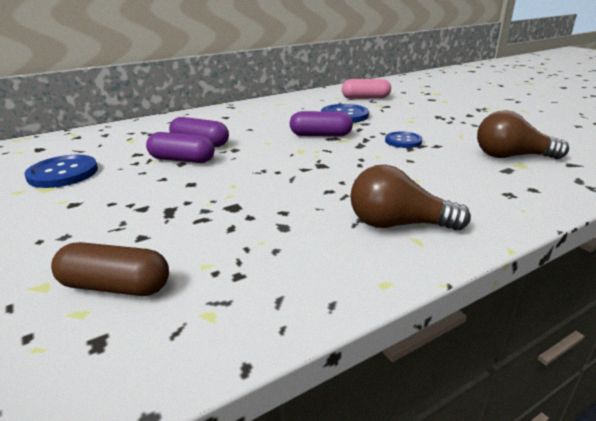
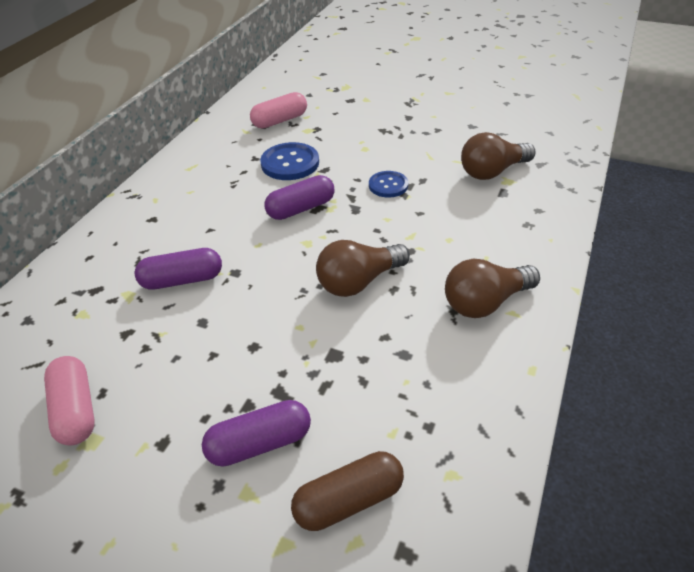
camera: 35 degrees left, 15 degrees up
blue button [24,155,98,188] -> pink capsule [44,356,95,446]
purple capsule [146,132,215,163] -> purple capsule moved to [202,400,311,467]
none -> brown light bulb [316,240,410,297]

